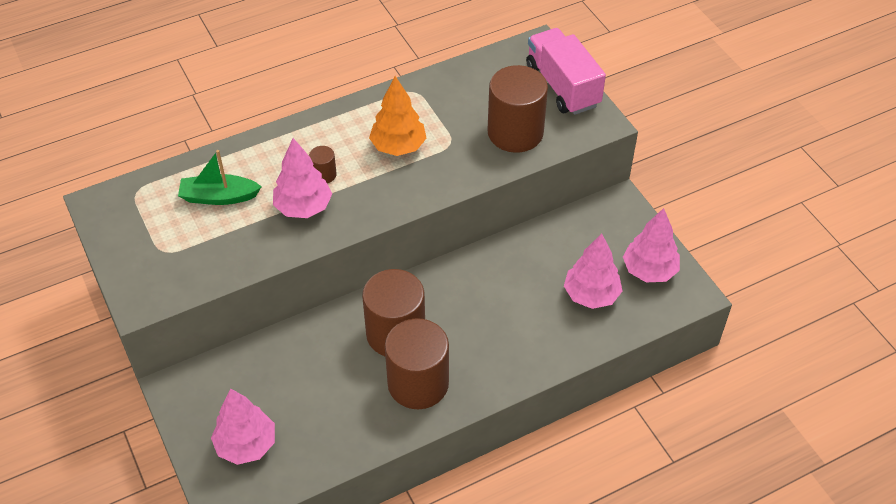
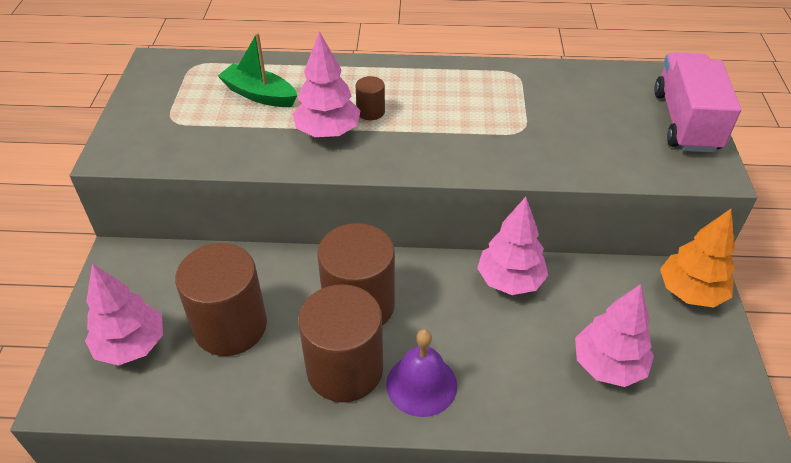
camera: 30 degrees right, 5 degrees down
orange tree [369,76,427,156] -> orange tree moved to [660,209,735,307]
brown cylinder [488,65,548,153] -> brown cylinder moved to [175,243,267,356]
pink tree [623,208,680,282] -> pink tree moved to [477,197,548,295]
none -> purple bell [386,329,457,417]

